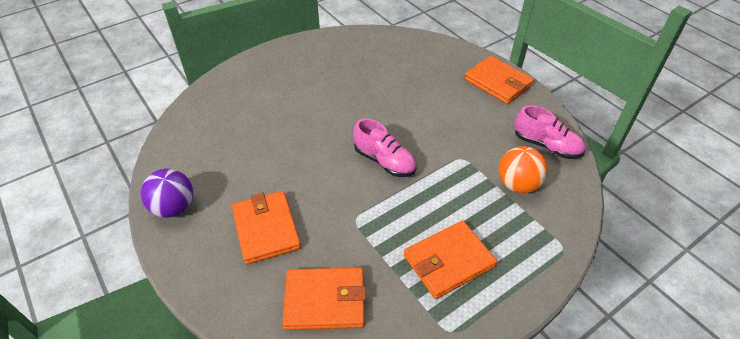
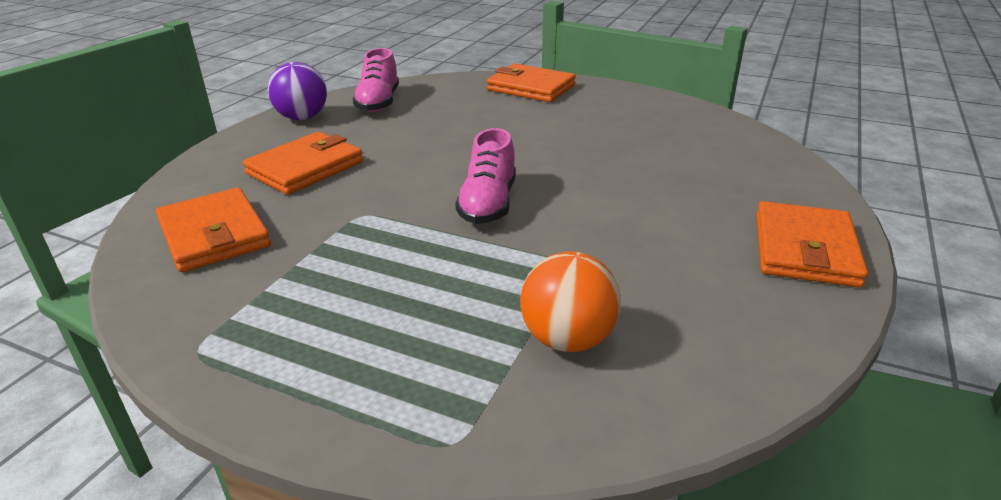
camera: 60 degrees right, 15 degrees down
orange wallet [404,221,497,299] -> orange wallet moved to [487,63,576,102]
pink shoe [514,105,585,159] -> pink shoe moved to [353,48,399,112]

